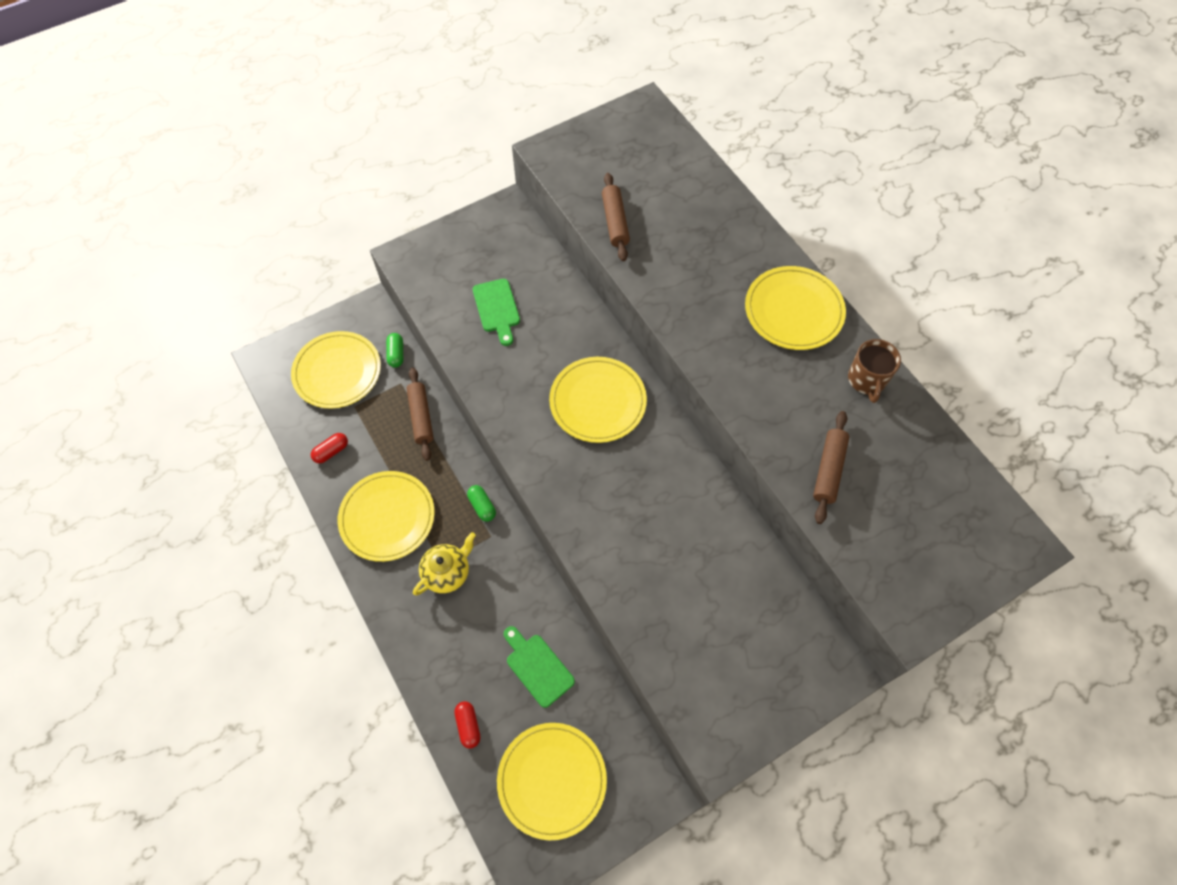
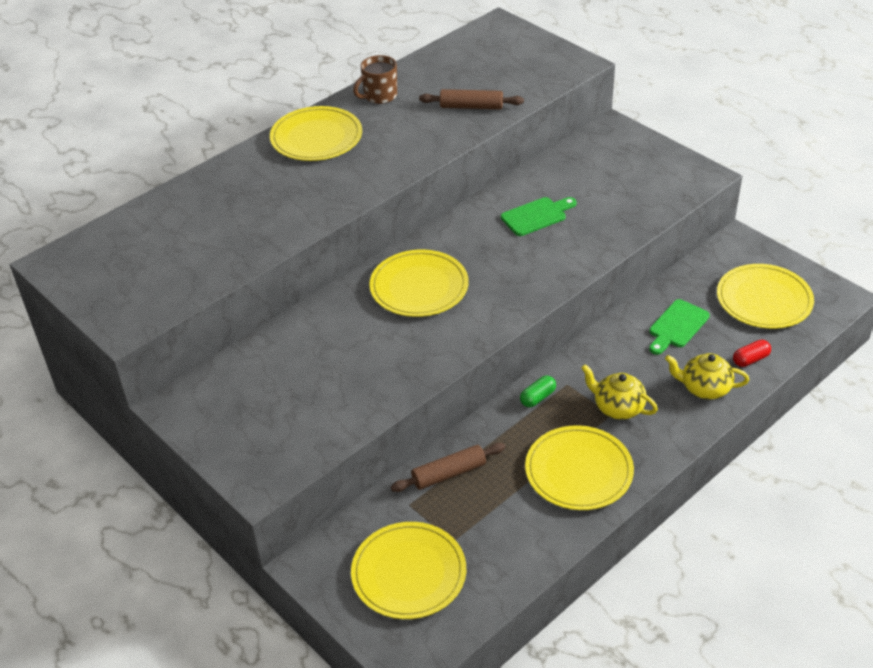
camera: 100 degrees left, 20 degrees down
red capsule [311,433,348,463] -> none
green capsule [386,333,403,368] -> none
green cutting board [473,279,520,346] -> green cutting board moved to [501,197,577,236]
brown rolling pin [602,173,630,261] -> none
brown mug [848,339,901,403] -> brown mug turned 150 degrees clockwise [353,55,397,104]
none -> yellow teapot [665,353,749,400]

